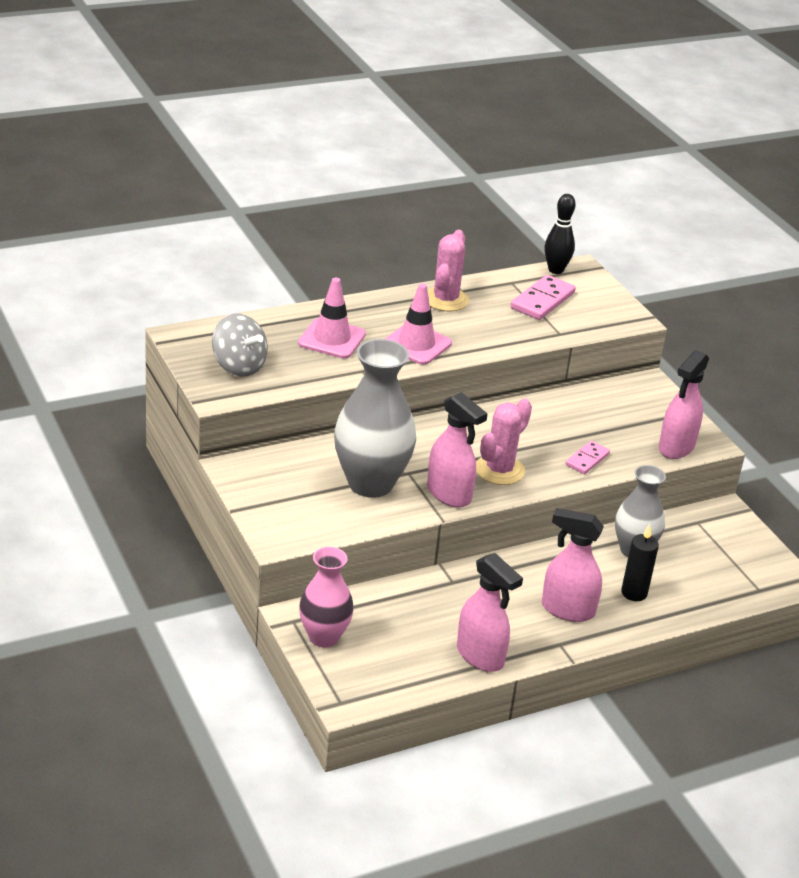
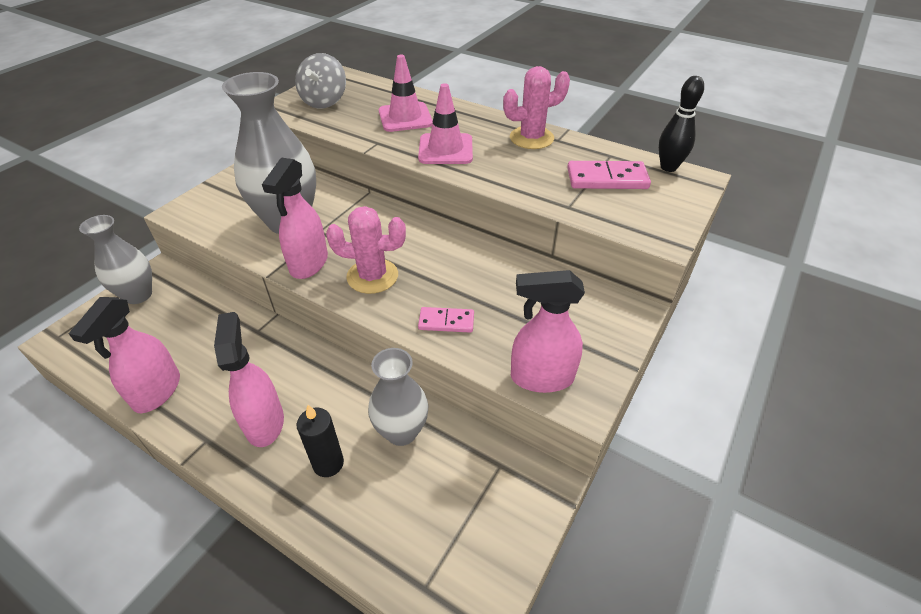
camera: 60 degrees right, 10 degrees up
pink vase [299,547,354,648] -> grey vase [79,215,152,304]

